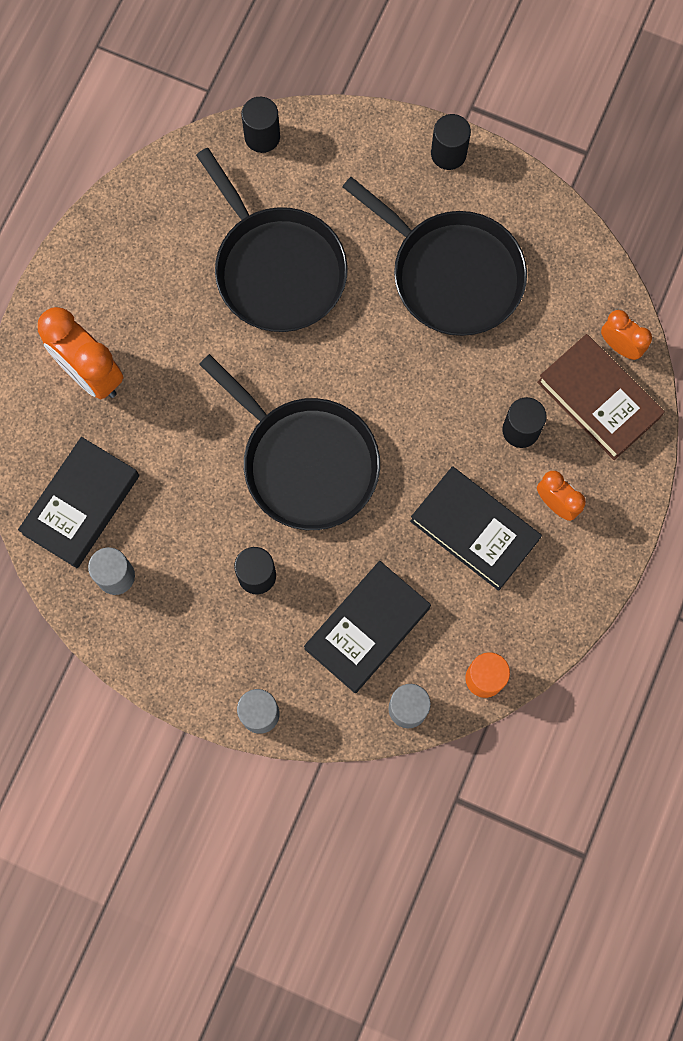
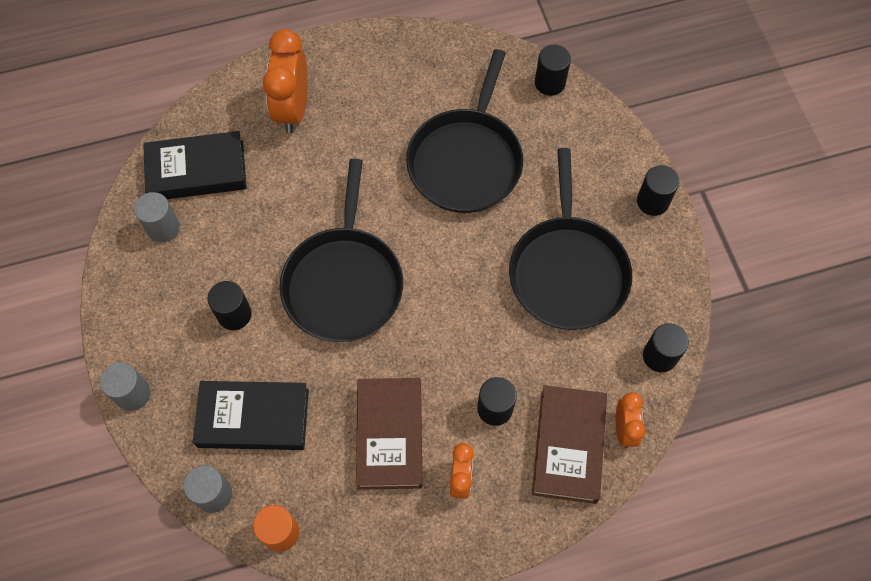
camera: 50 degrees right, 10 degrees down
black book [410,466,542,591] -> brown book [356,378,422,490]
none -> black cylinder [643,323,689,372]

